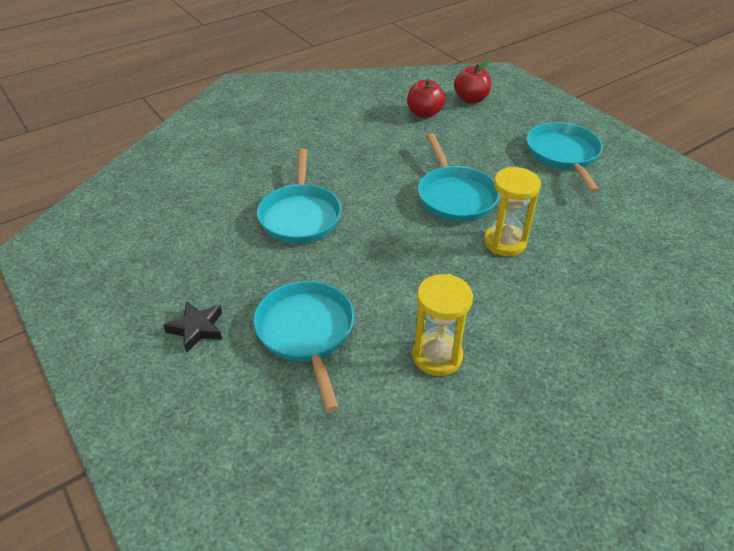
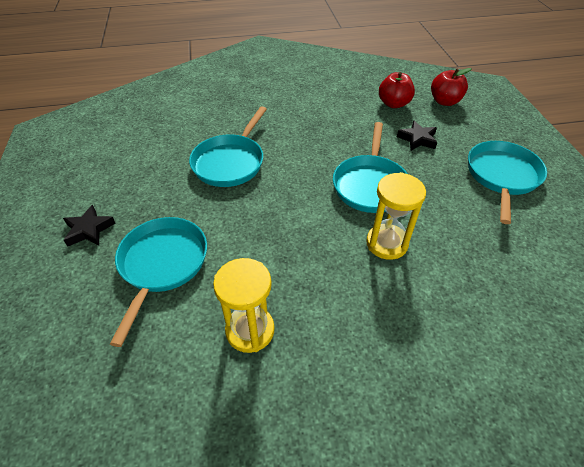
camera: 25 degrees right, 5 degrees up
none -> black star [397,120,437,151]

